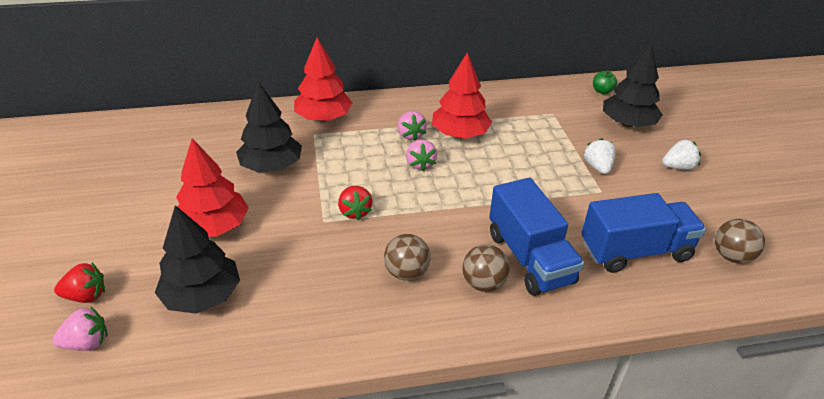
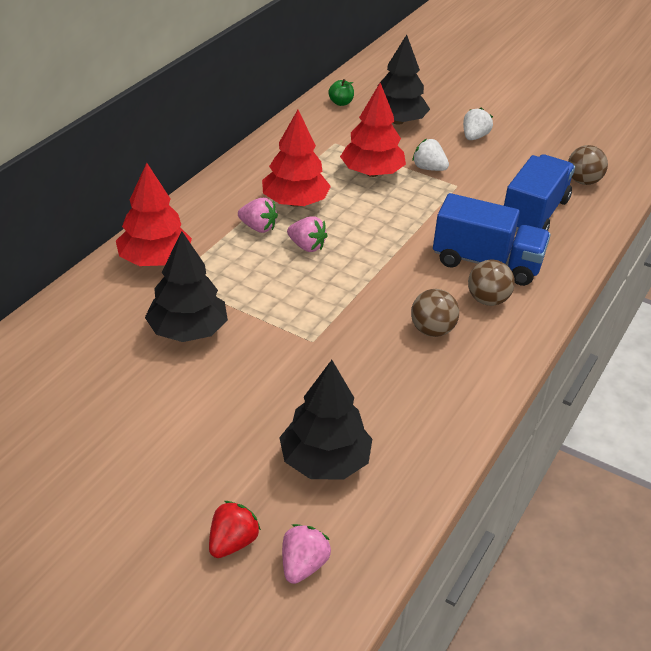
camera: 50 degrees left, 0 degrees up
red tree [176,138,249,237] -> red tree moved to [340,83,406,177]
red strawberry [338,186,372,220] -> none

